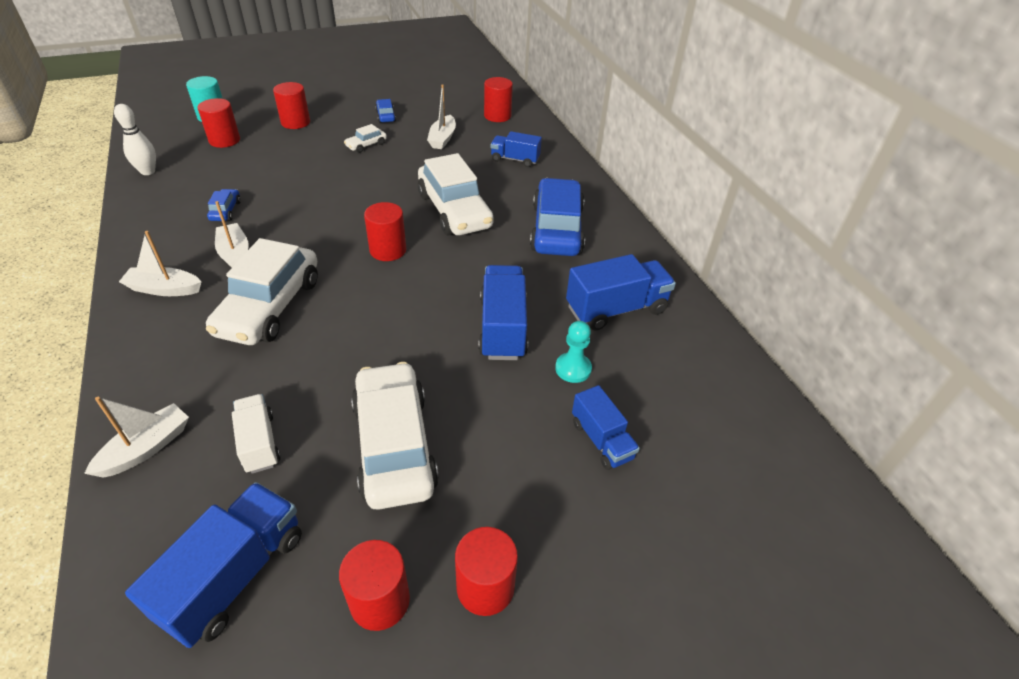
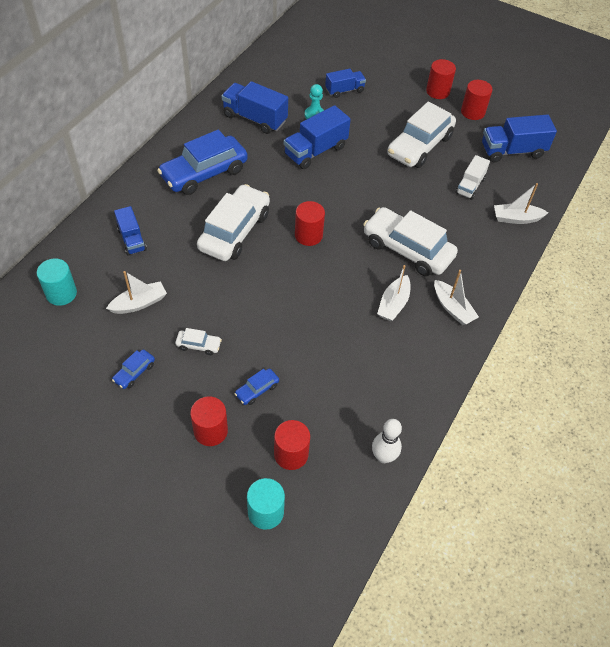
camera: 130 degrees left, 10 degrees up
white car [206,238,318,345] -> white car turned 120 degrees counterclockwise [363,207,458,276]
blue car [207,189,241,221] -> blue car moved to [234,369,279,405]
red cylinder [484,77,513,122] -> turquoise cylinder [37,259,77,306]
blue truck [572,385,640,470] -> blue truck turned 45 degrees clockwise [325,68,366,98]

